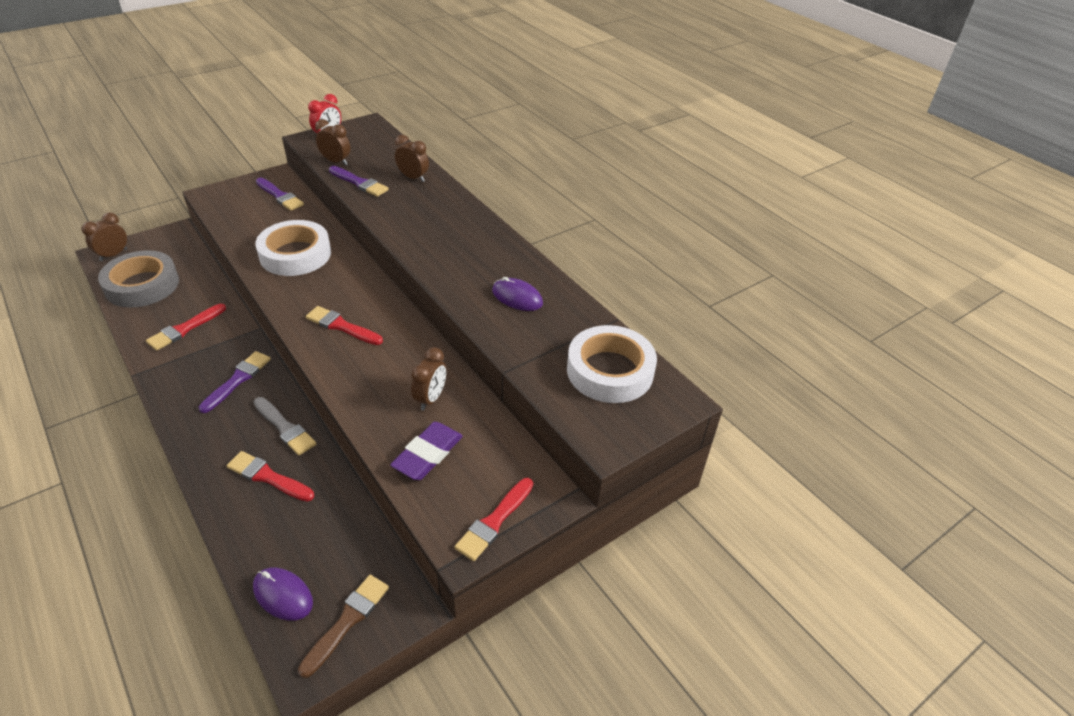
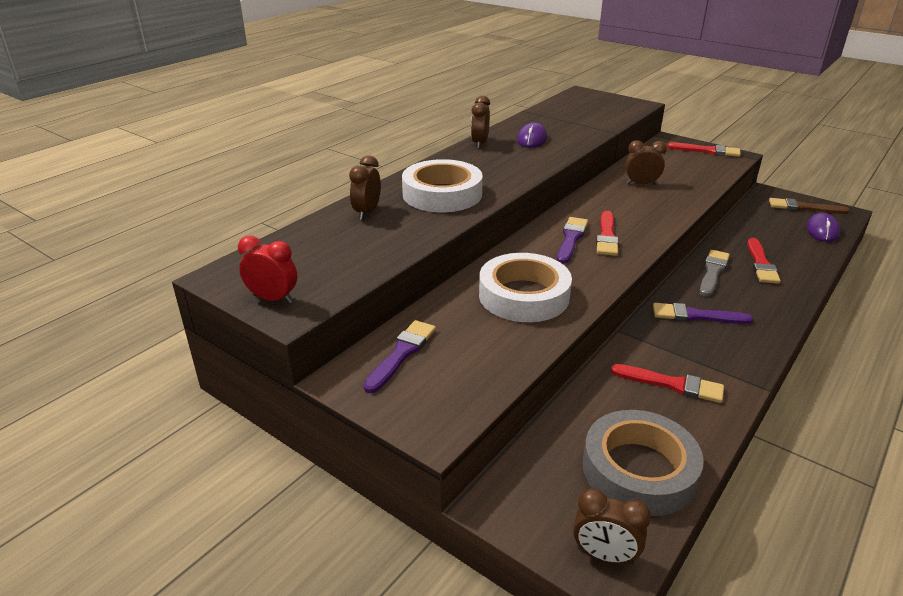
camera: 105 degrees left, 10 degrees down
brown clock [315,119,351,165] -> brown clock moved to [471,96,490,149]
purple brush [329,166,389,197] -> purple brush moved to [557,217,588,264]
purple eraser [390,422,463,480] -> none
white tape [567,325,657,403] -> white tape moved to [402,159,483,212]

